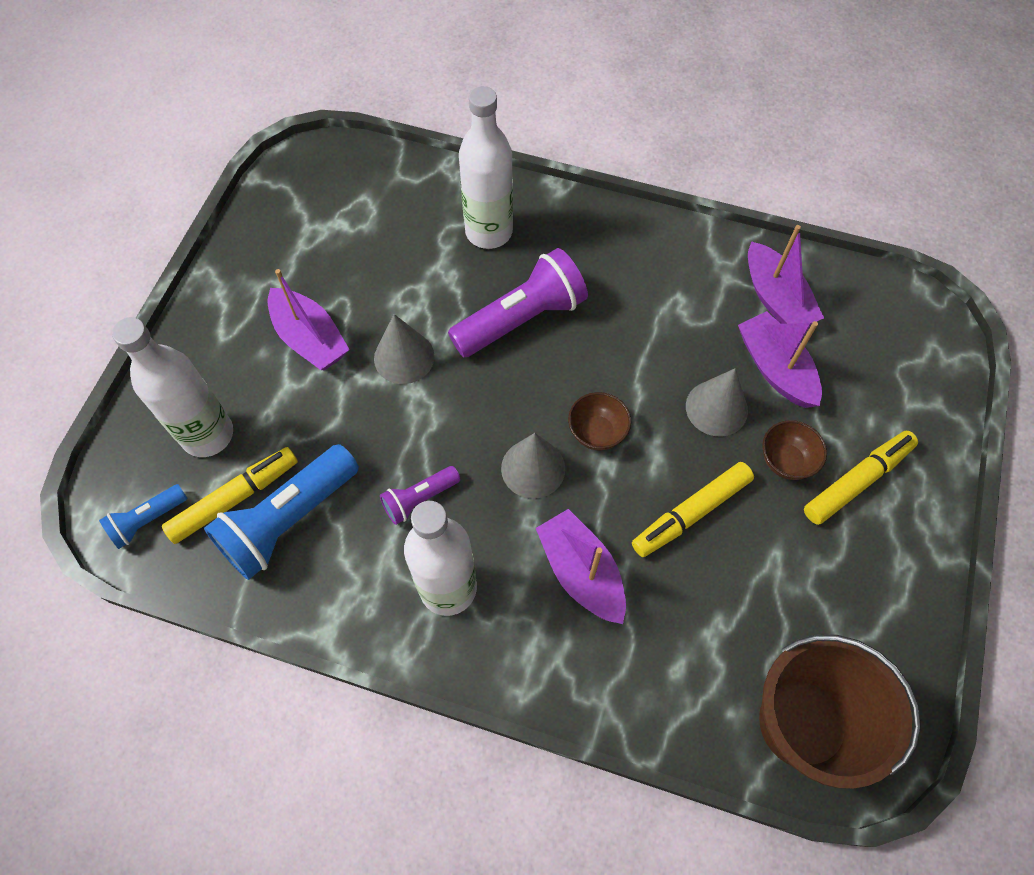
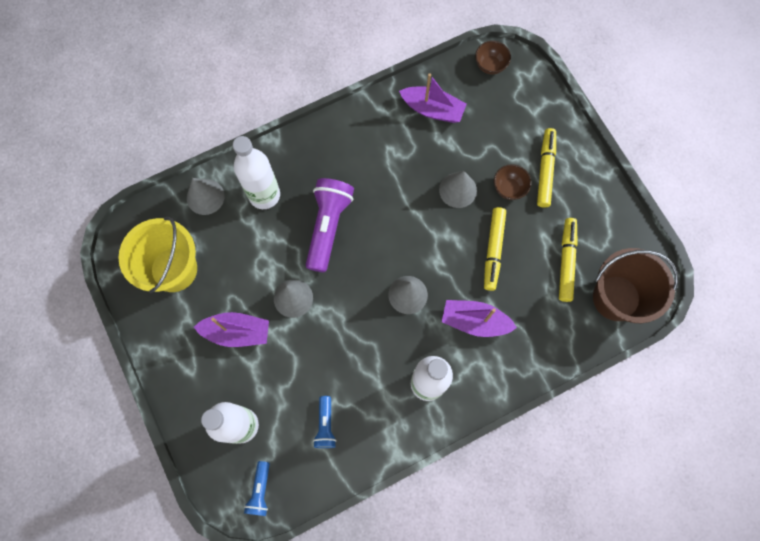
camera: 45 degrees left, 10 degrees up
yellow marker [162,447,298,544] -> yellow marker moved to [559,218,578,302]
blue flashlight [204,444,359,580] -> blue flashlight [313,396,337,448], size x0.52
purple flashlight [380,466,461,525] -> none
brown bowl [568,392,631,450] -> brown bowl moved to [475,41,511,74]
purple boat [738,311,822,408] -> none
none -> yellow bucket [119,217,197,293]
none -> grey cone [187,178,225,215]

